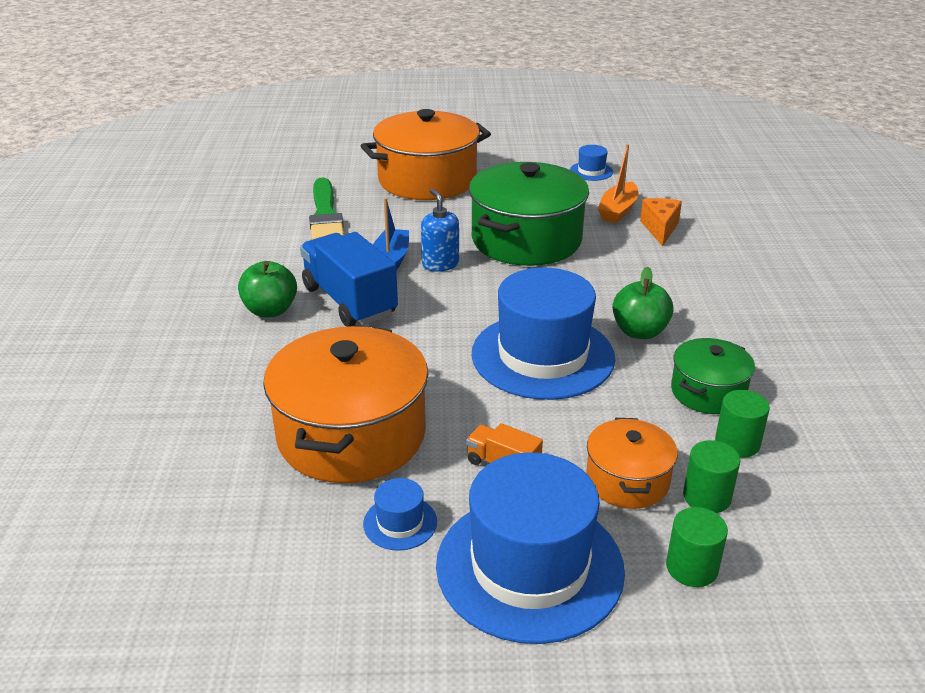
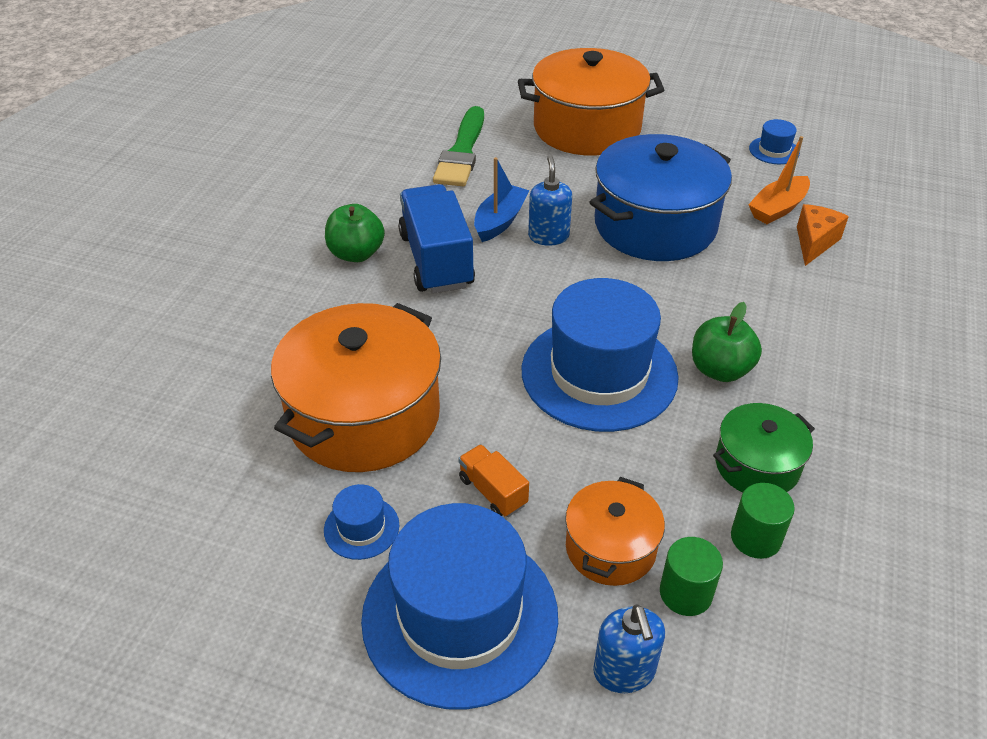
camera: 20 degrees right, 10 degrees up
green pot [469,162,589,266] -> blue pot [590,134,732,261]
green cylinder [666,507,728,587] -> blue soap dispenser [593,604,665,693]

